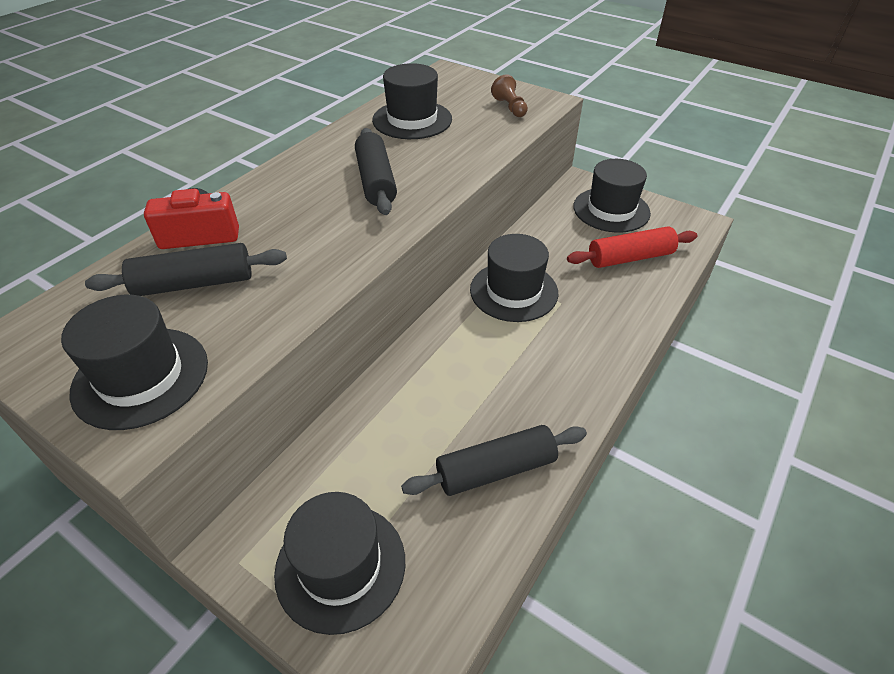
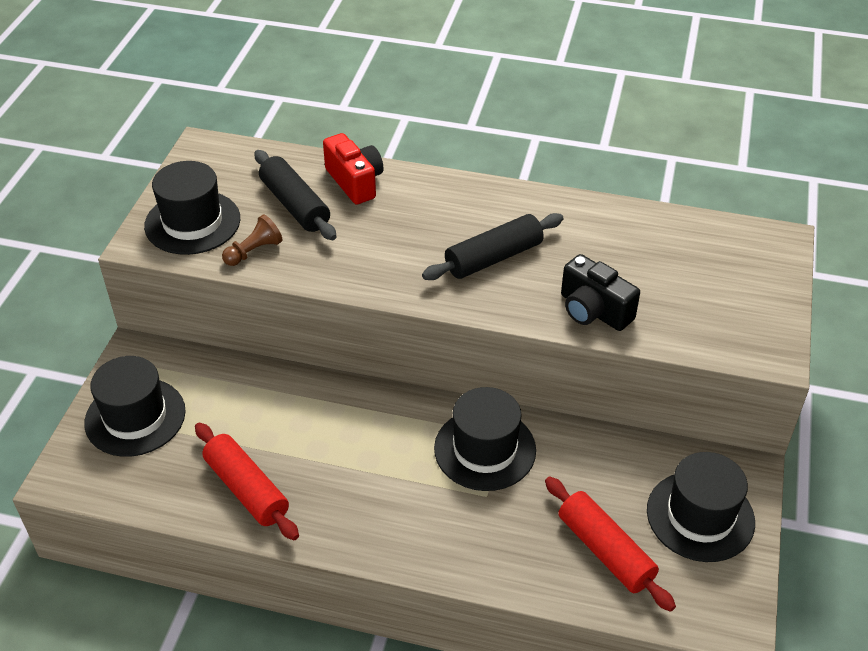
camera: 70 degrees right, 0 degrees up
black hat [372,63,452,139] -> none
black rolling pin [401,425,587,496] -> red rolling pin [195,423,299,540]
brown pawn [491,74,528,117] -> brown pawn moved to [222,214,282,266]
none -> black camera [561,254,640,331]

